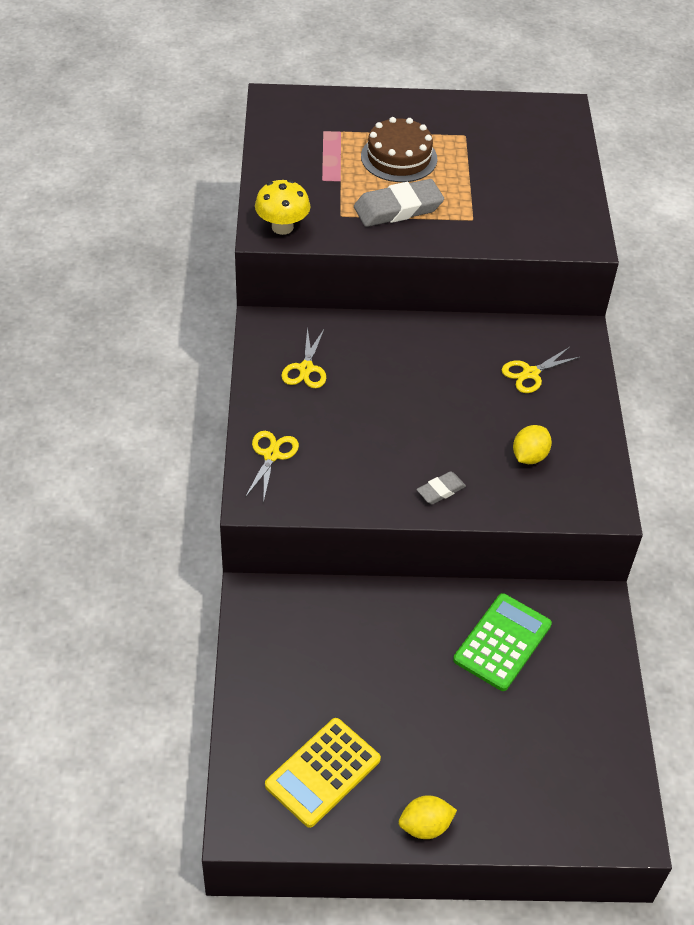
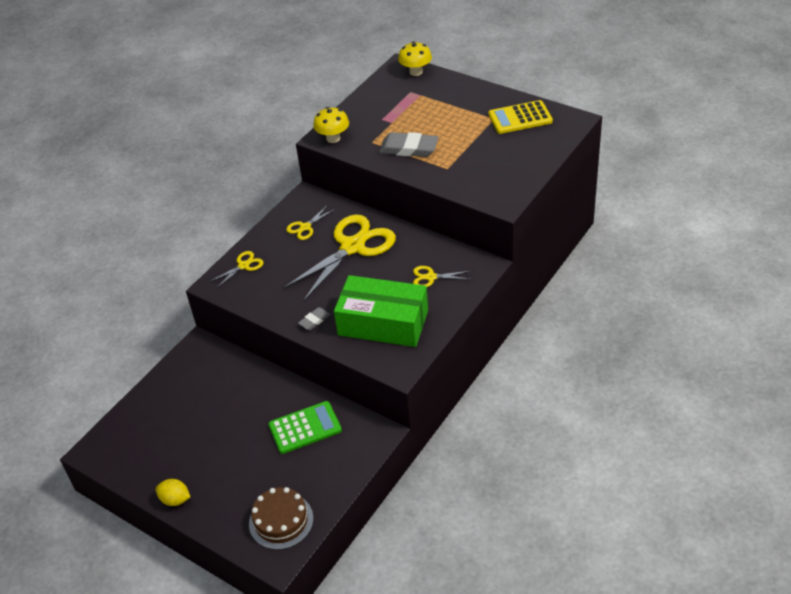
camera: 40 degrees right, 5 degrees down
yellow calculator [265,718,381,828] -> yellow calculator moved to [488,100,553,134]
brown cake [361,117,437,182] -> brown cake moved to [249,487,313,550]
grey eraser [416,471,466,504] -> grey eraser turned 45 degrees counterclockwise [298,307,331,330]
yellow lemon [513,425,552,464] -> green box [334,275,428,347]
none -> yellow scissors [283,214,396,301]
none -> yellow mushroom [398,41,432,76]

